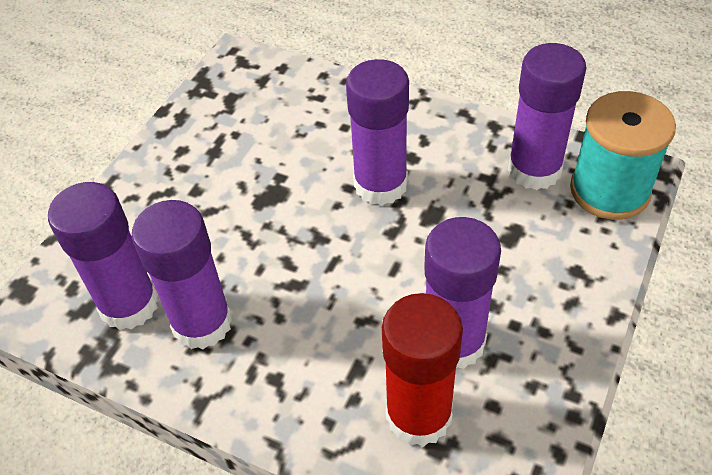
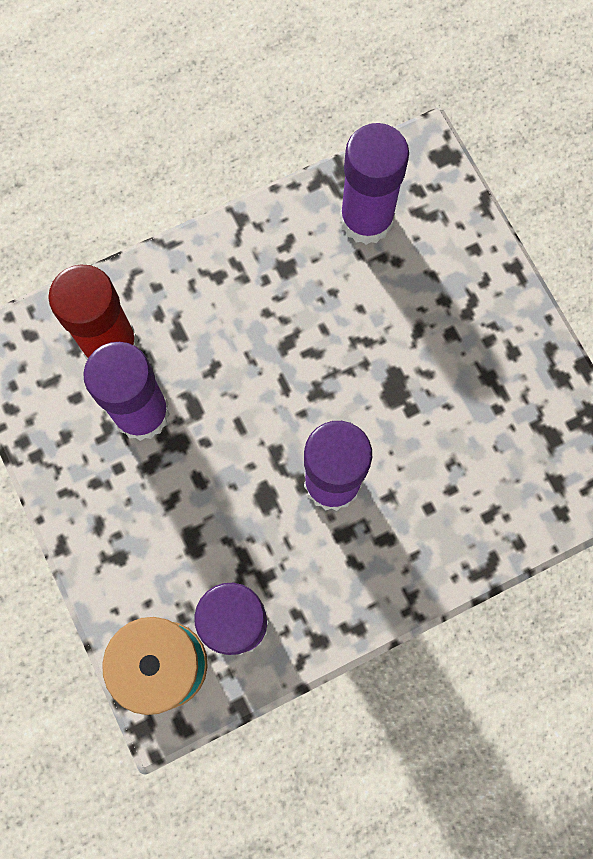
camera: 125 degrees right, 25 degrees up
purple glue stick [132,200,232,349] -> none

